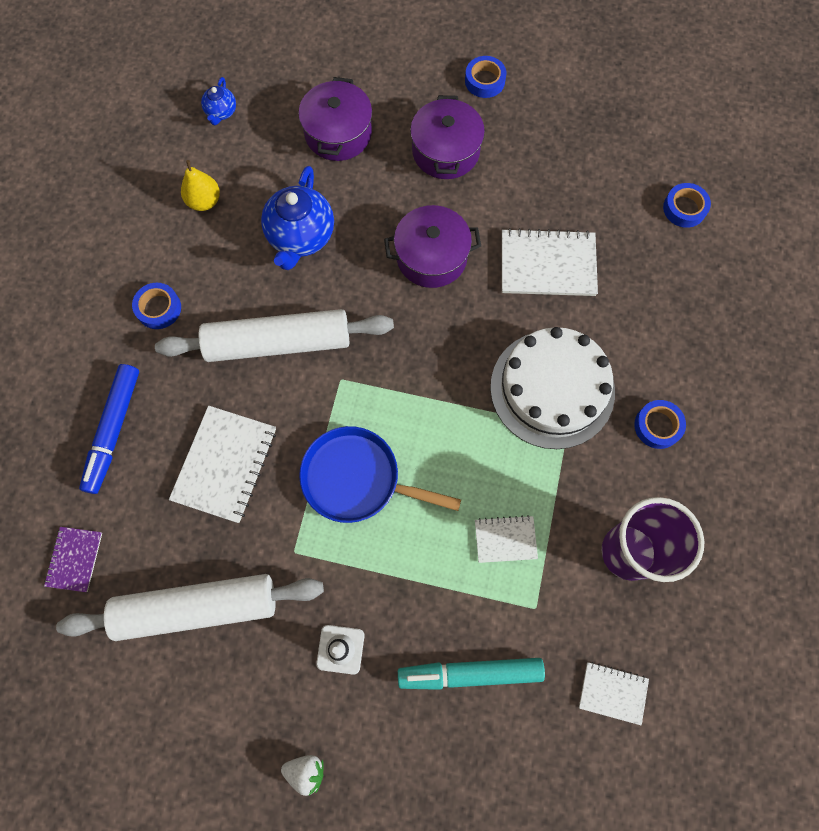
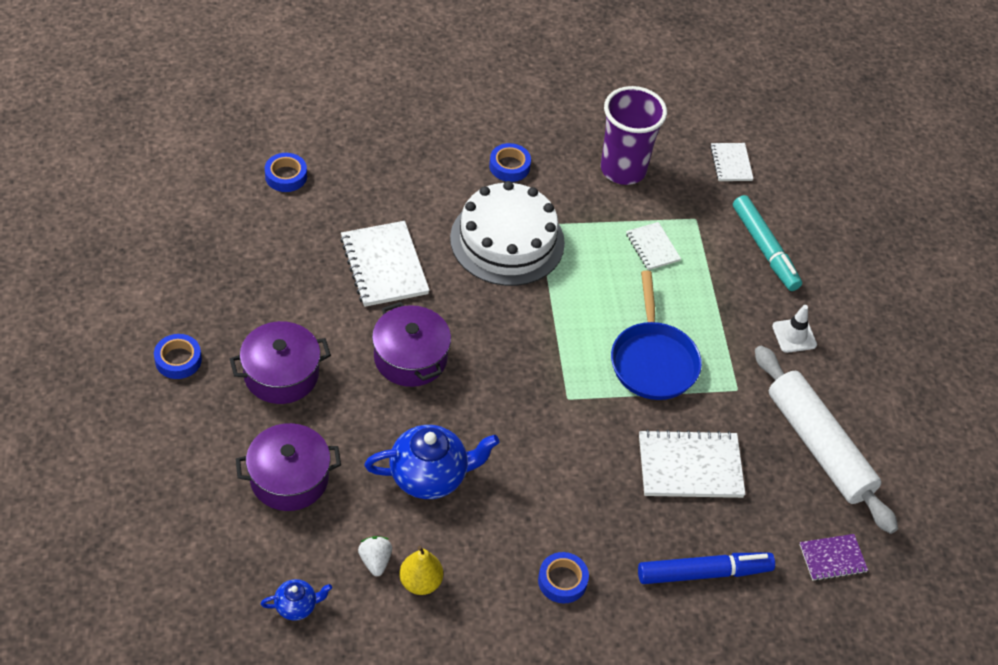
camera: 115 degrees left, 20 degrees down
white rolling pin [155,309,394,362] -> none
white strawberry [281,755,324,796] -> white strawberry moved to [358,536,392,576]

